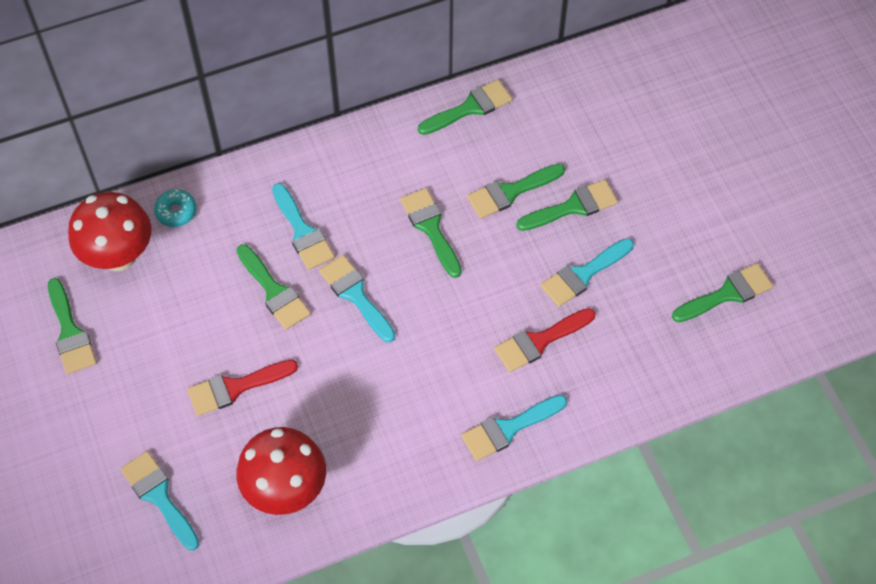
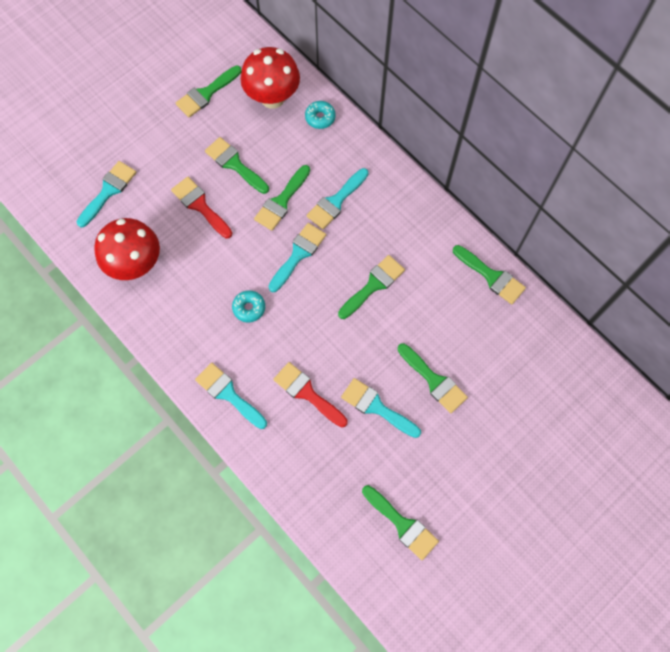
camera: 70 degrees right, 10 degrees up
green brush [467,164,565,219] -> green brush moved to [205,137,269,194]
none -> turquoise donut [232,290,265,323]

